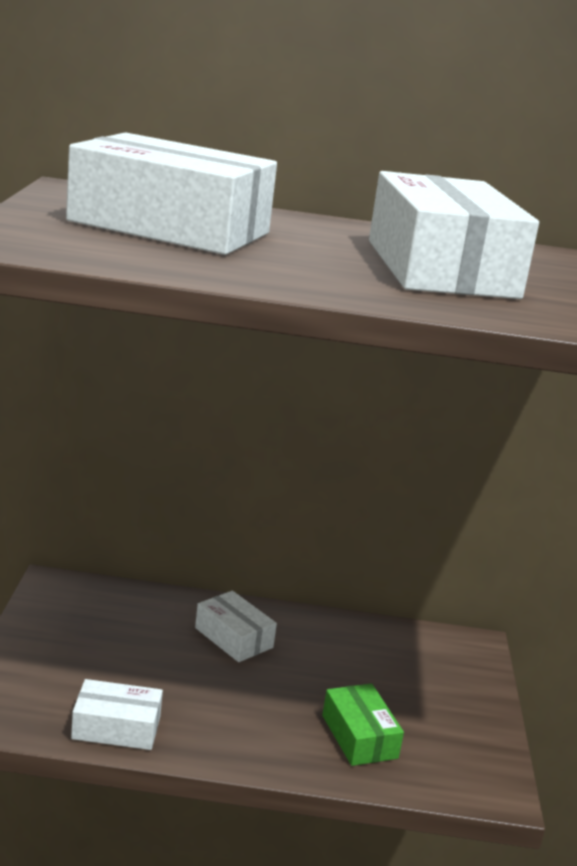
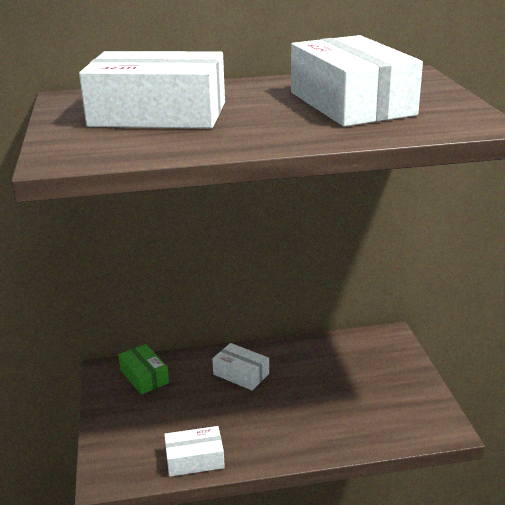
camera: 10 degrees left, 5 degrees up
green box [322,684,404,766] -> green box moved to [118,344,169,395]

